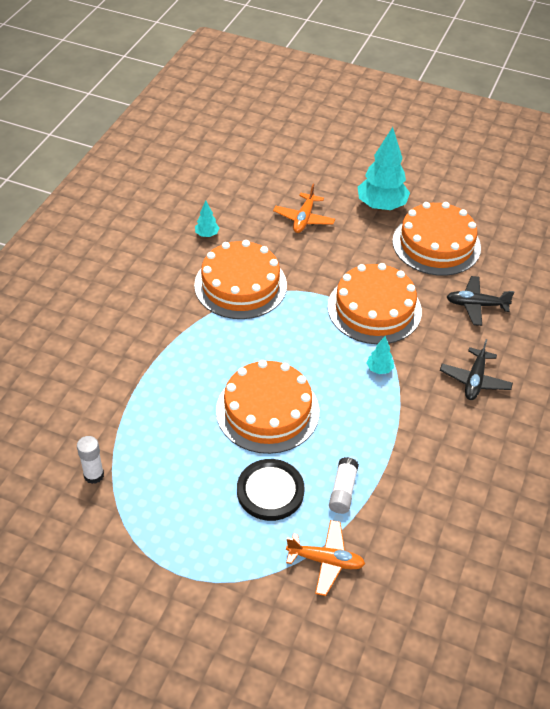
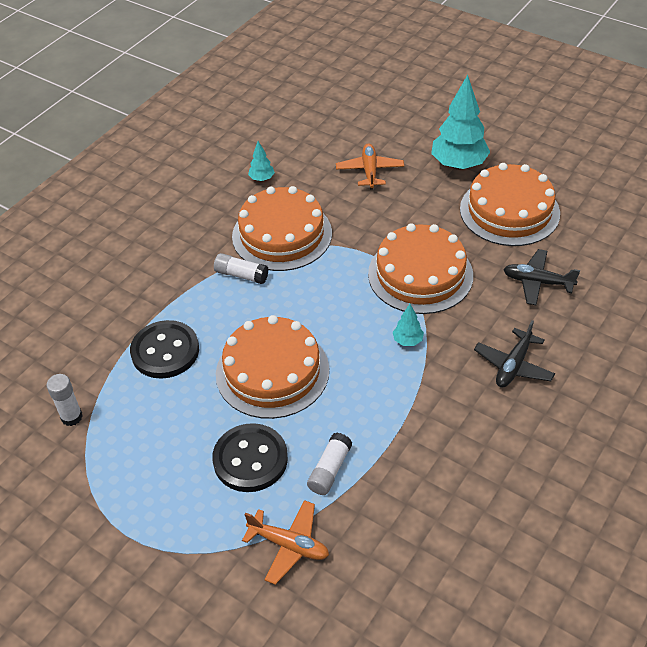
camera: 15 degrees right, 0 degrees up
orange plane [273,184,335,233] -> orange plane turned 150 degrees clockwise [336,143,404,190]
none -> black button [130,320,199,379]
none -> white glue stick [214,253,269,284]

